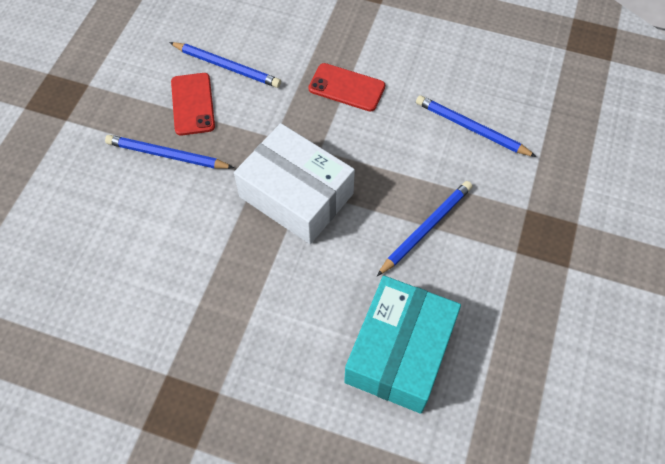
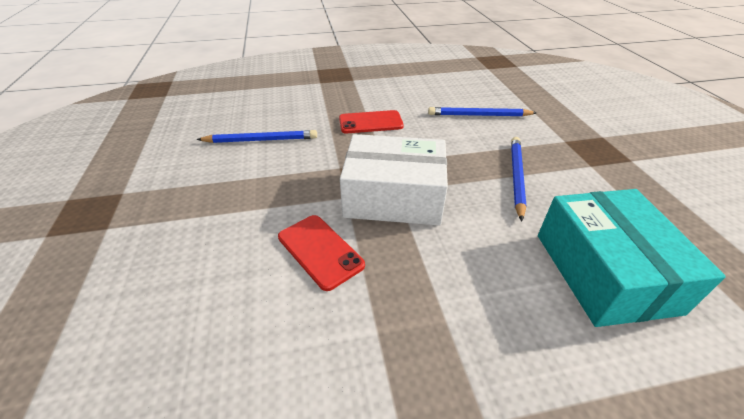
camera: 30 degrees left, 20 degrees down
blue pencil [105,135,234,169] -> none
red phone [171,73,215,136] -> red phone moved to [278,215,365,291]

